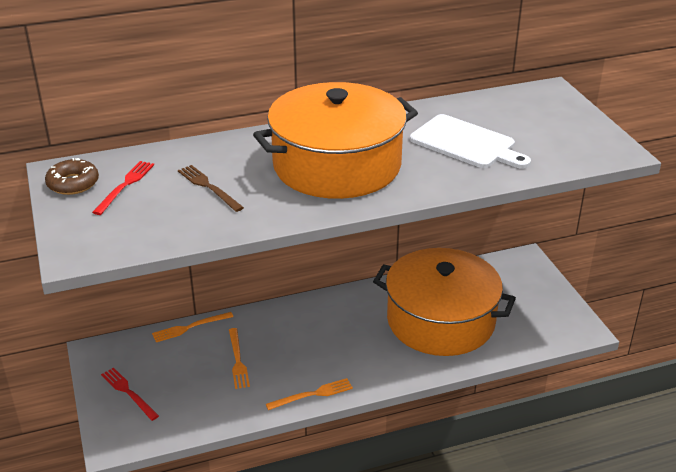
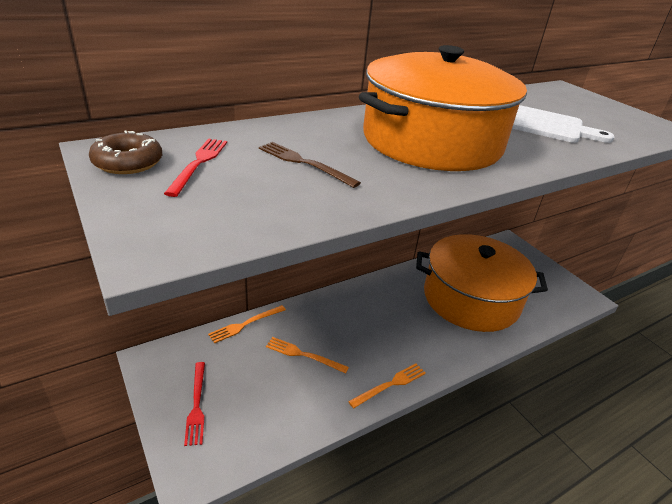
camera: 15 degrees left, 0 degrees up
red fork [101,367,159,421] -> red fork turned 135 degrees counterclockwise [184,362,205,446]
orange fork [229,328,250,389] -> orange fork turned 135 degrees clockwise [266,337,349,374]

